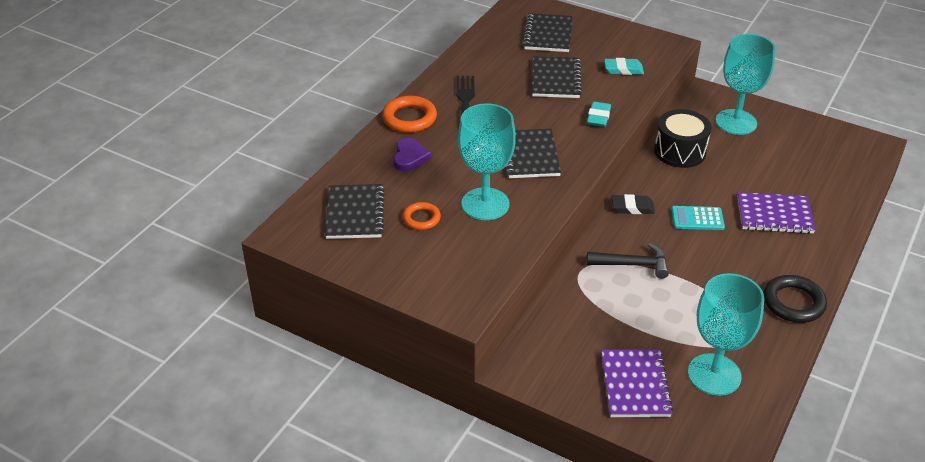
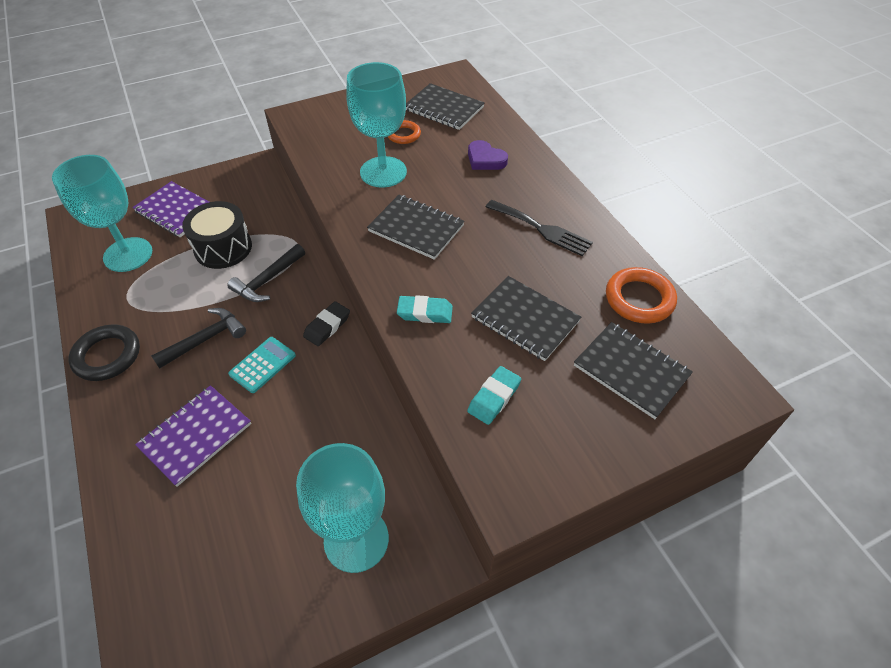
camera: 125 degrees right, 10 degrees up
orange ring [382,96,437,133] -> orange ring moved to [606,267,677,324]
turquoise eraser [587,101,611,127] -> turquoise eraser turned 45 degrees counterclockwise [397,295,453,323]
black drum [654,109,711,168] -> black drum moved to [182,201,252,269]
none -> black hammer [151,308,246,369]

